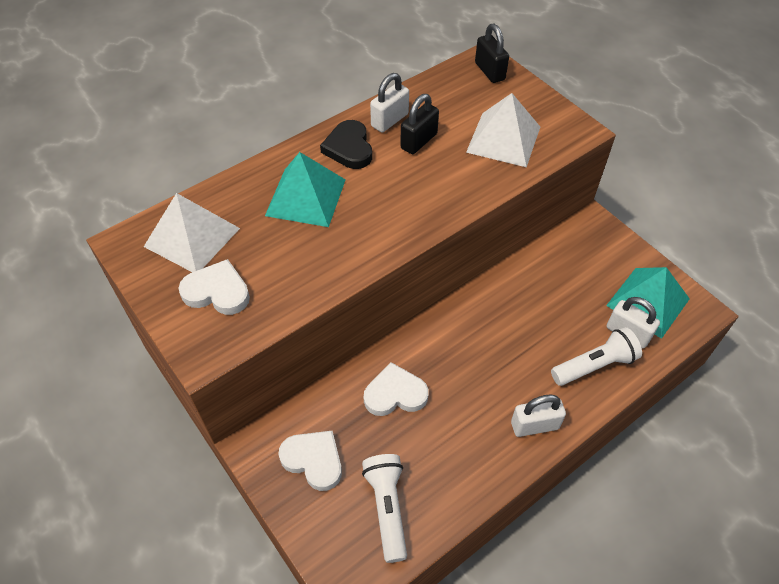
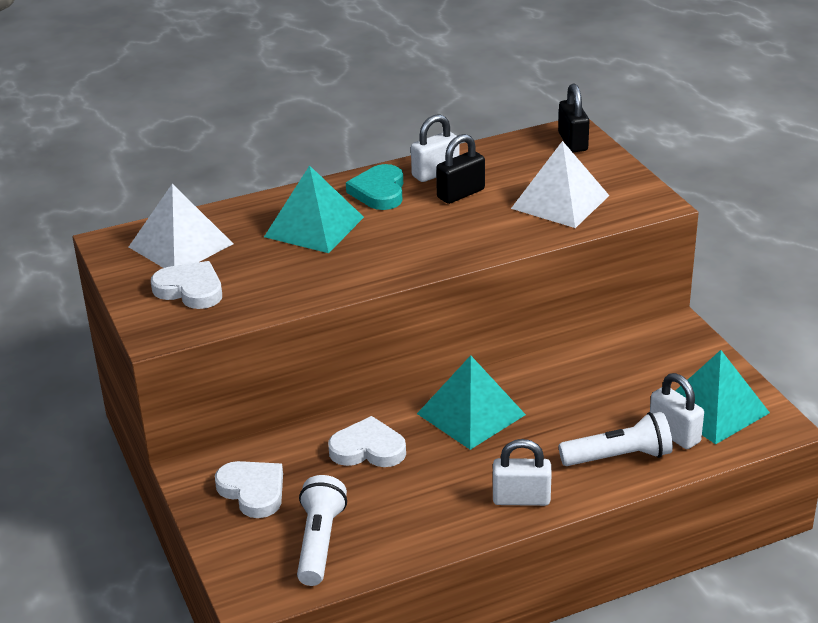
camera: 15 degrees right, 20 degrees down
black heart [320,120,372,169] -> turquoise heart [346,164,403,210]
none -> turquoise pyramid [417,355,526,450]

